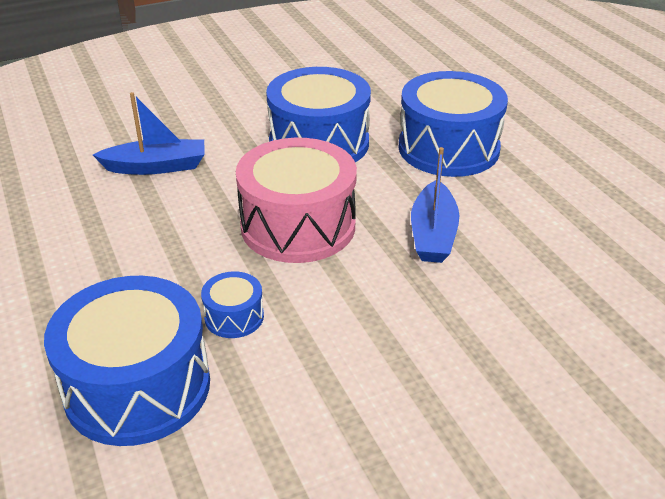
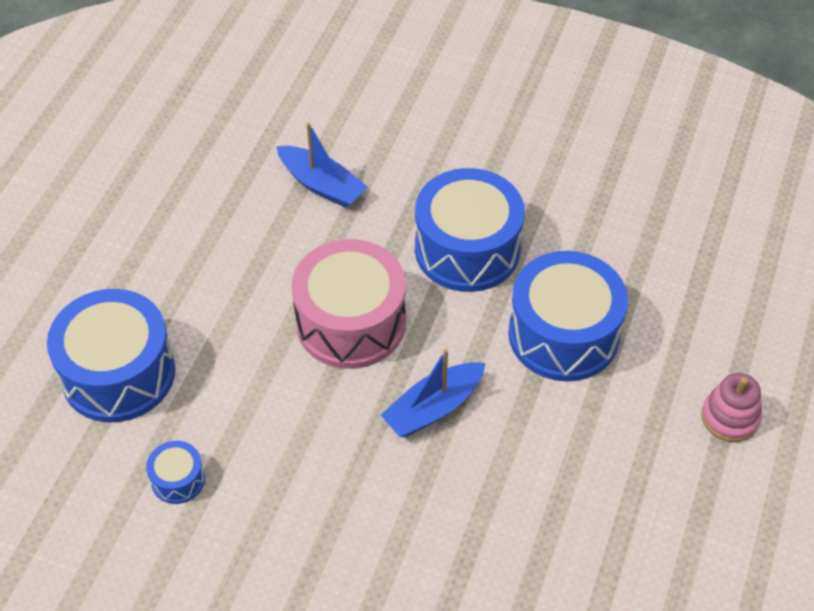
camera: 45 degrees right, 15 degrees up
blue drum [201,271,264,338] -> blue drum moved to [146,441,205,504]
none -> pink stacking toy [701,373,762,442]

